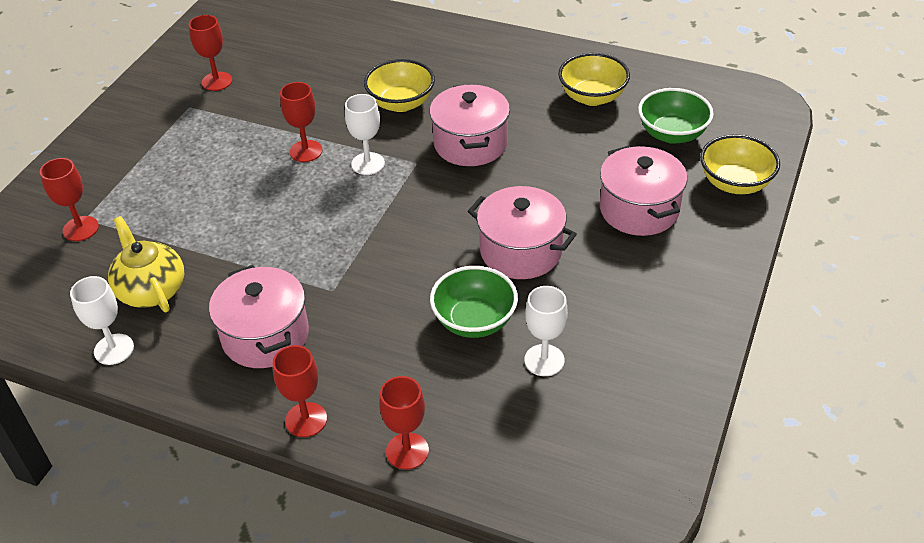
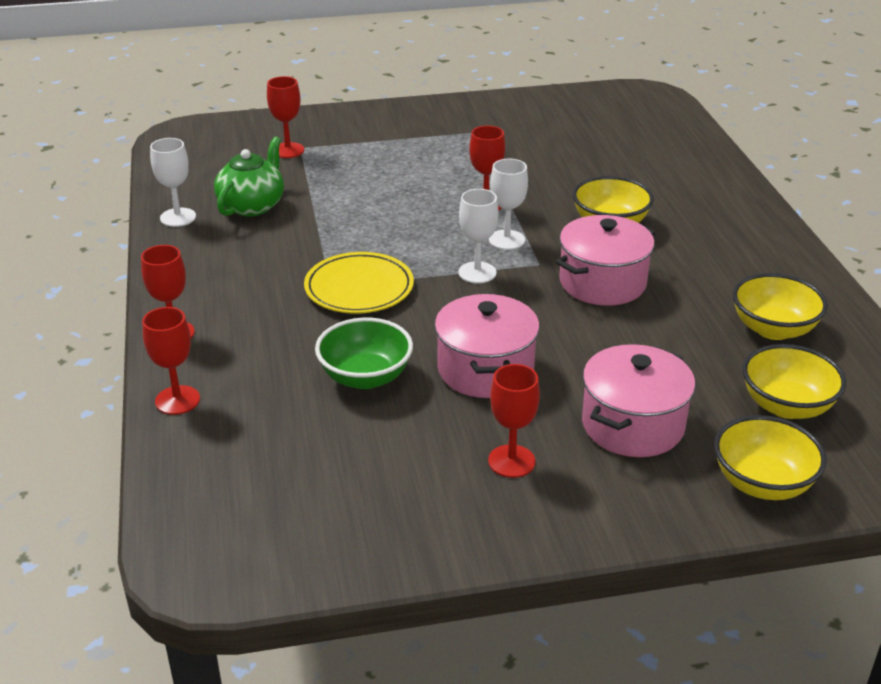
camera: 55 degrees right, 10 degrees down
yellow teapot [108,216,184,312] -> green teapot [214,136,284,217]
red goblet [189,15,232,91] -> red goblet moved to [488,364,540,478]
pink pot [209,265,309,368] -> none
white goblet [524,286,568,376] -> white goblet moved to [458,189,499,284]
green bowl [638,88,714,144] -> yellow bowl [742,344,846,419]
none -> yellow plate [304,252,414,313]

